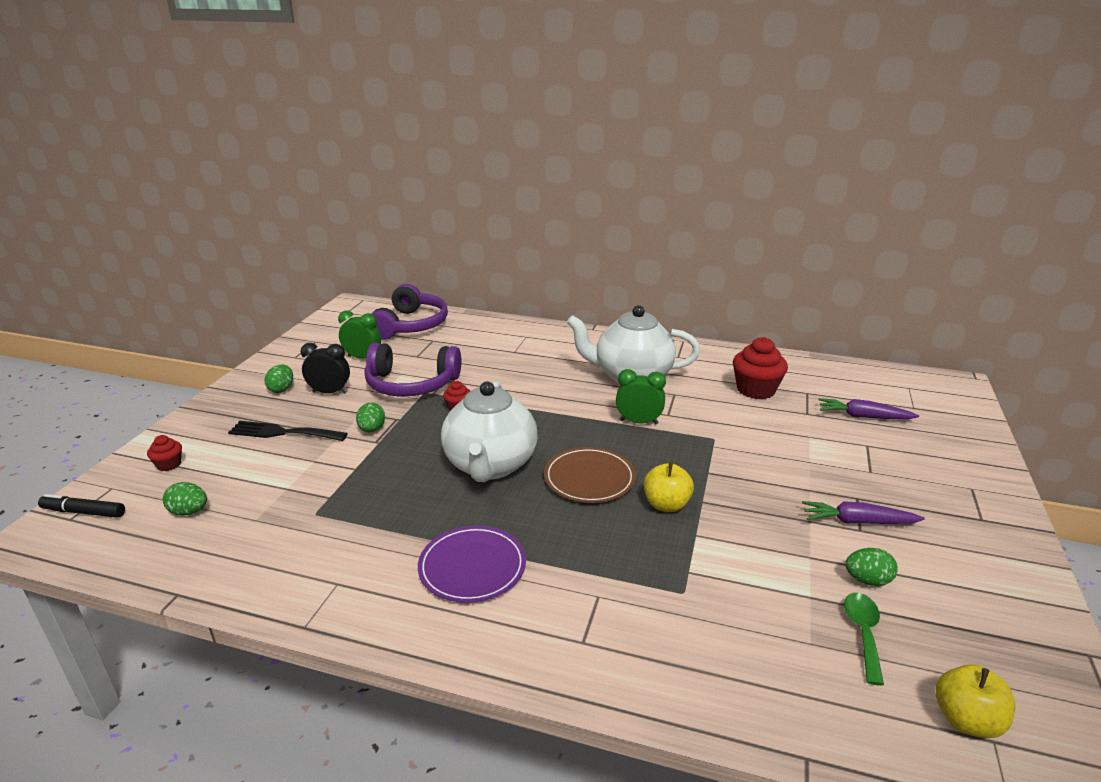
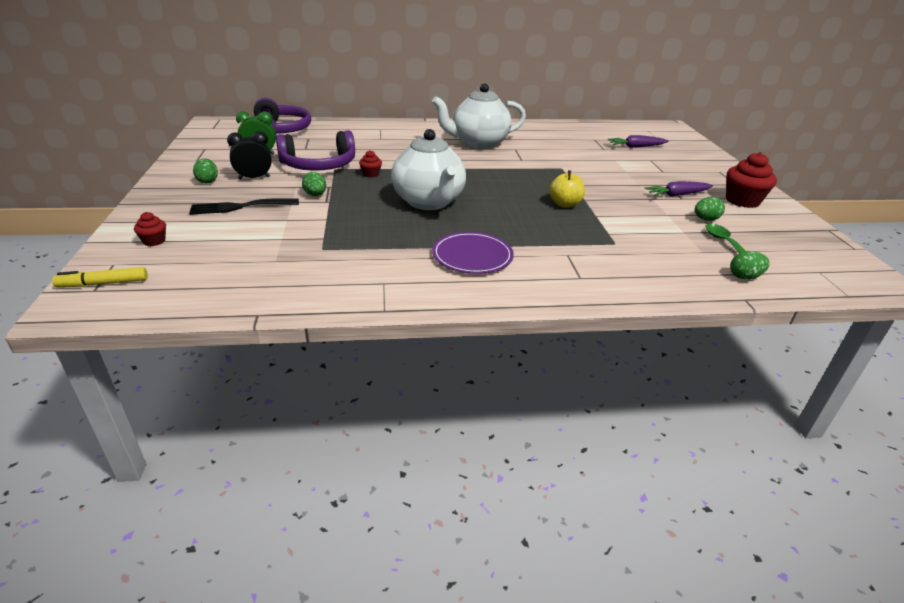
camera: 25 degrees left, 5 degrees up
black marker [38,494,125,518] -> yellow marker [52,267,148,287]
green egg [163,482,207,515] -> green egg moved to [730,251,770,280]
brown plate [544,447,636,503] -> none
green clock [616,369,666,424] -> none
red cupcake [733,337,788,399] -> red cupcake moved to [726,152,777,208]
yellow apple [936,664,1015,738] -> none

